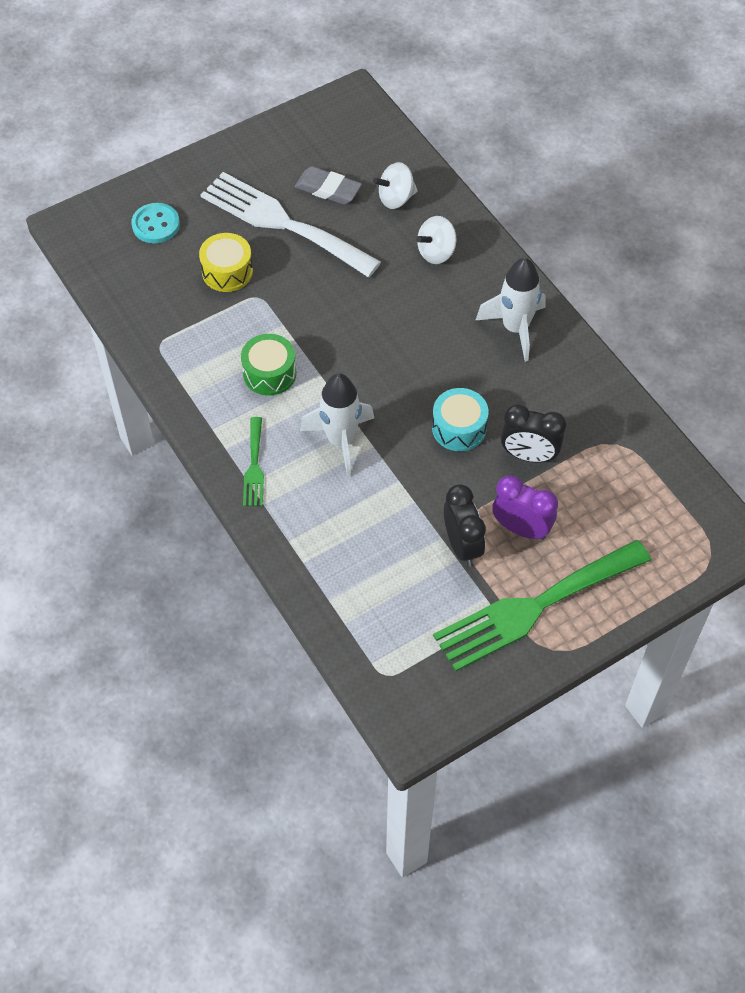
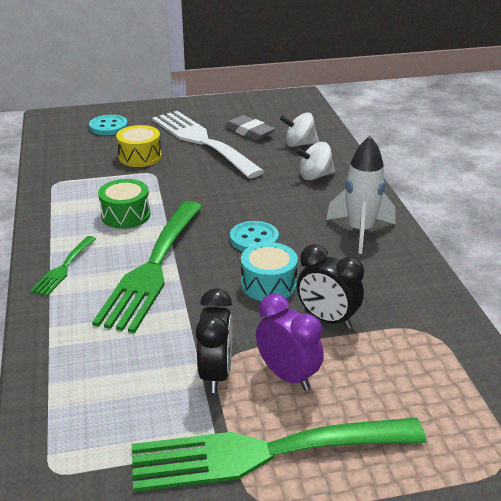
camera: 20 degrees right, 25 degrees down
white rocket [300,373,374,477] -> green fork [92,201,202,333]
none -> turquoise button [230,221,279,251]

